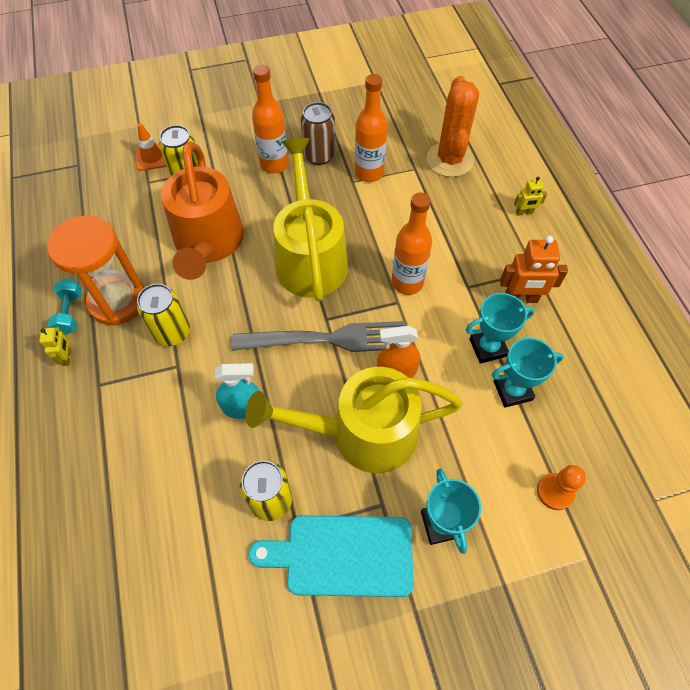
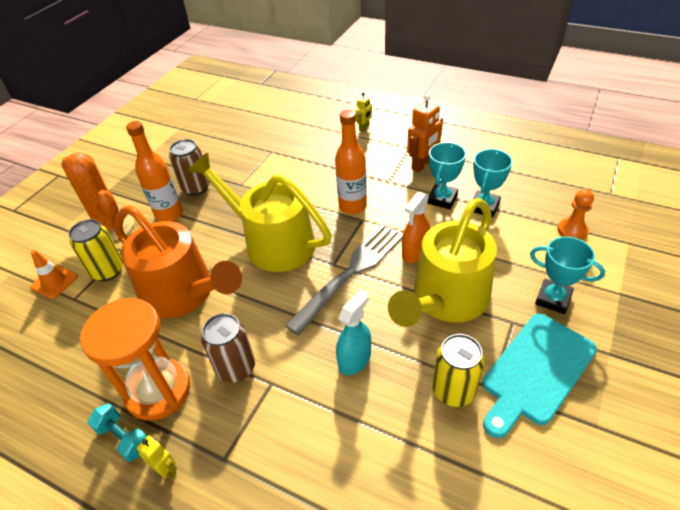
camera: 45 degrees left, 15 degrees down
yellow can [137,284,190,346] -> brown can [201,313,255,383]
orange bottle [355,74,388,182] -> none
orange cactus [427,76,479,177] -> orange cactus moved to [62,153,134,241]

